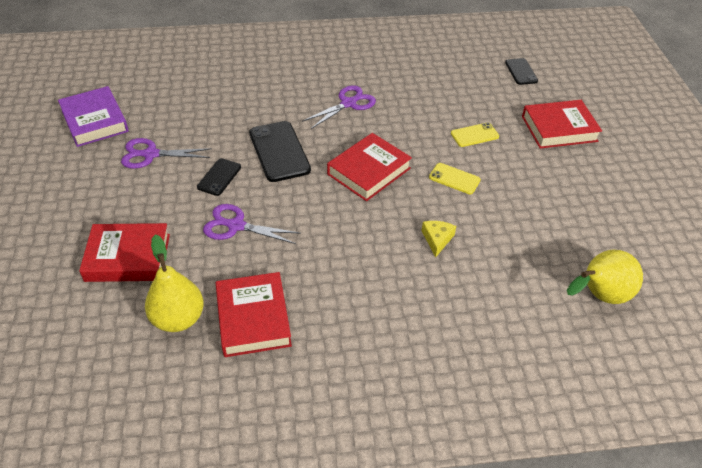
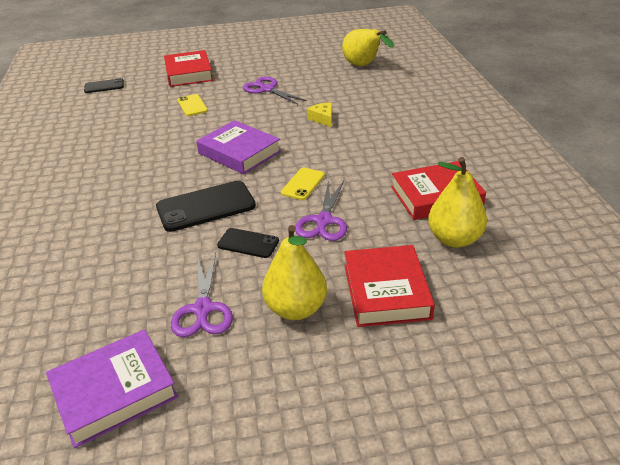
camera: 90 degrees left, 10 degrees down
purple scissors [302,85,376,129] -> purple scissors moved to [243,77,307,105]
red book [327,133,412,201] -> purple book [196,120,281,174]
yellow cheese [422,221,456,258] -> yellow cheese turned 60 degrees clockwise [307,102,332,127]
yellow phone [429,163,481,194] -> yellow phone moved to [281,168,325,200]
none -> yellow pear [262,225,327,320]

